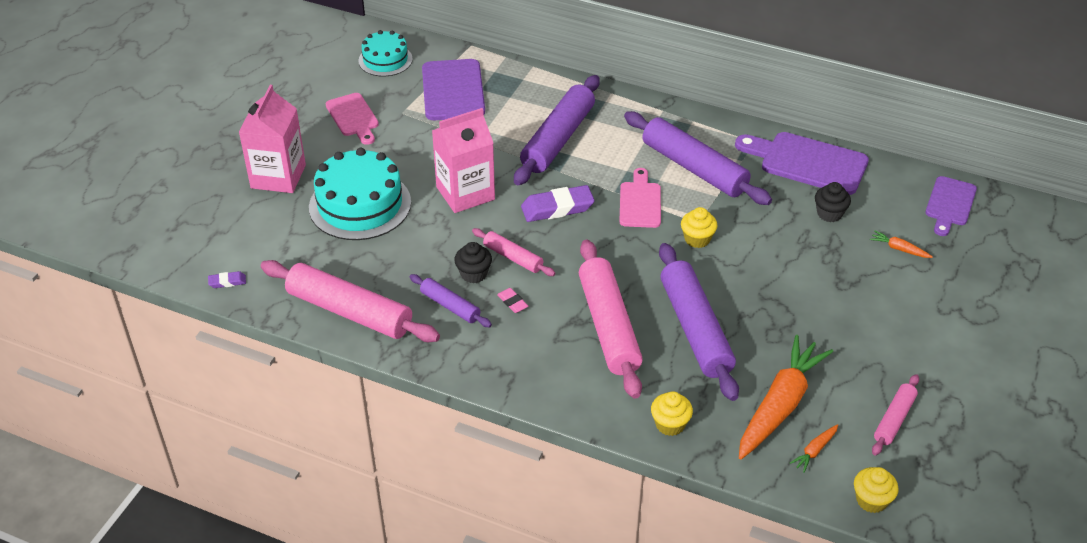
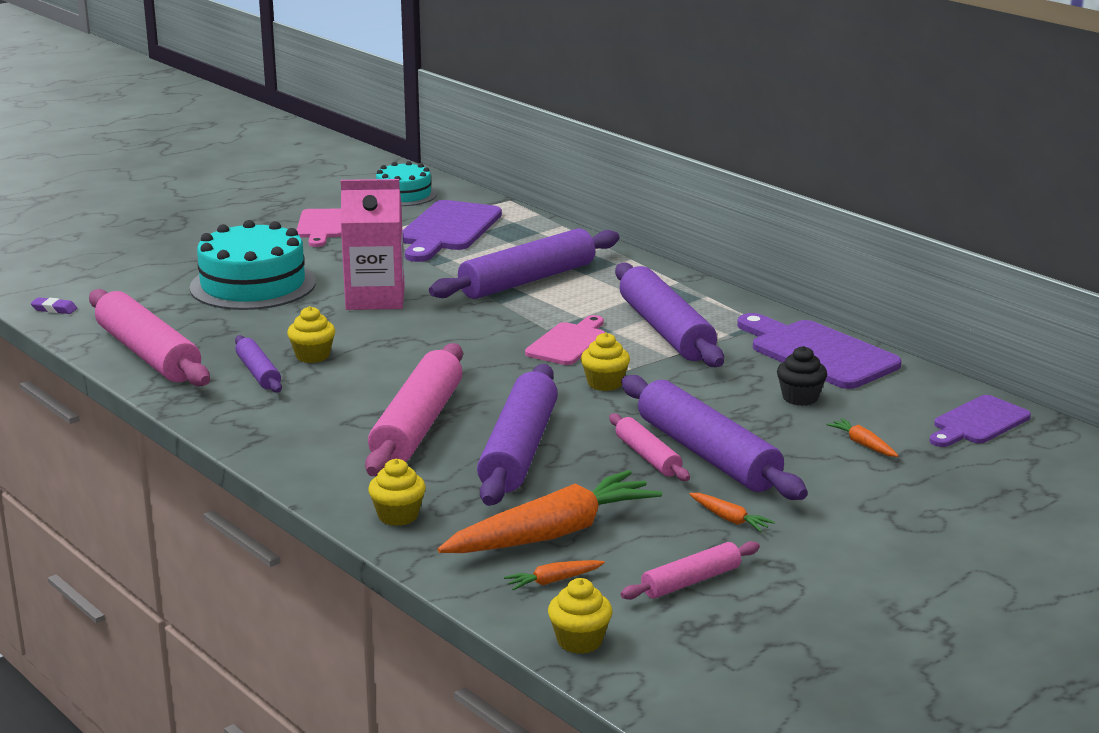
camera: 25 degrees right, 20 degrees down
pink carton [239,85,306,193] -> none
black cupcake [454,242,492,283] -> yellow cupcake [287,306,335,363]
pink rolling pin [472,228,555,276] -> pink rolling pin moved to [609,414,690,481]
pink eraser [497,288,528,313] -> none
purple eraser [521,185,595,222] -> none
none -> purple rolling pin [621,375,808,500]
none -> orange carrot [689,493,775,532]

